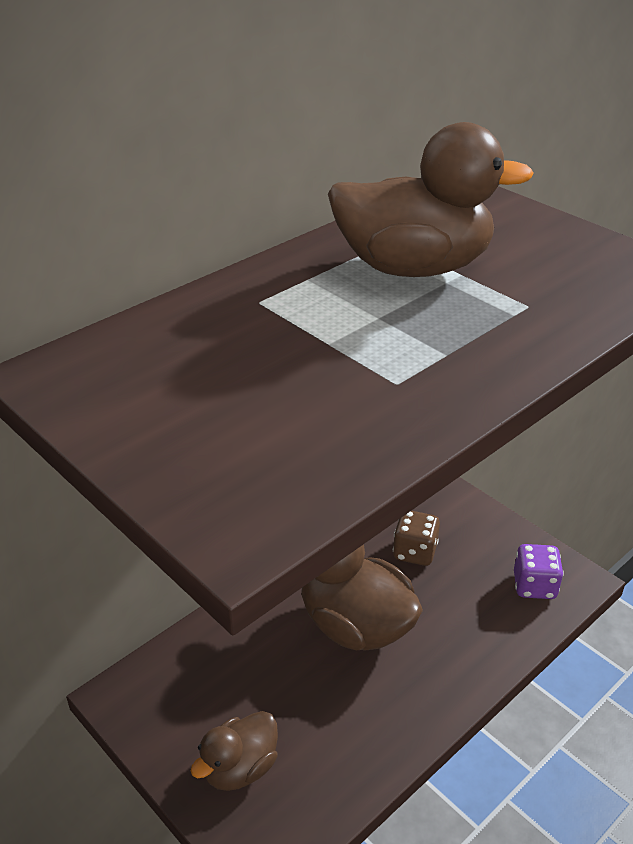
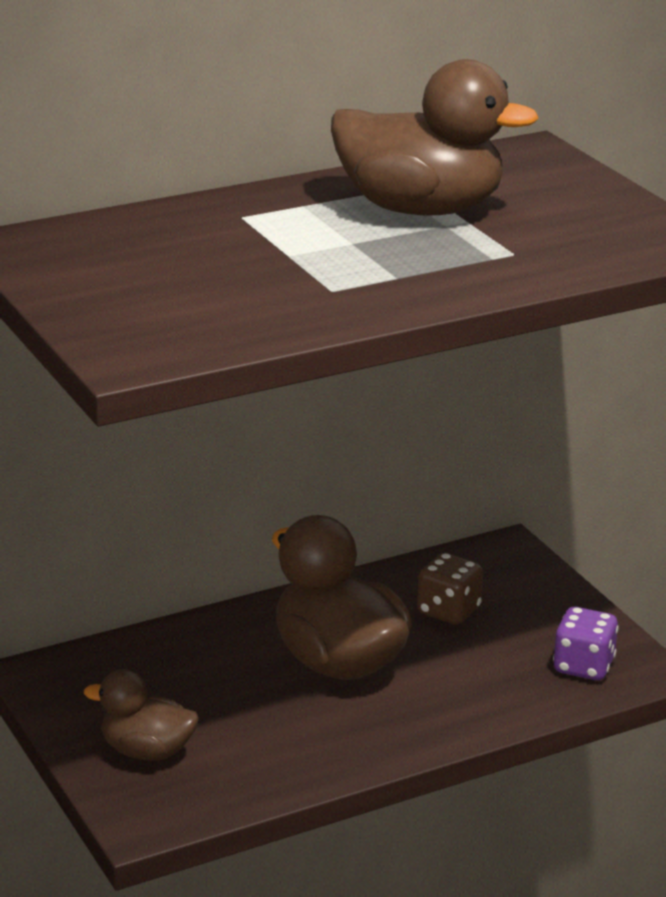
camera: 15 degrees right, 10 degrees down
brown duck [191,711,278,791] -> brown duck turned 45 degrees clockwise [84,669,199,761]

